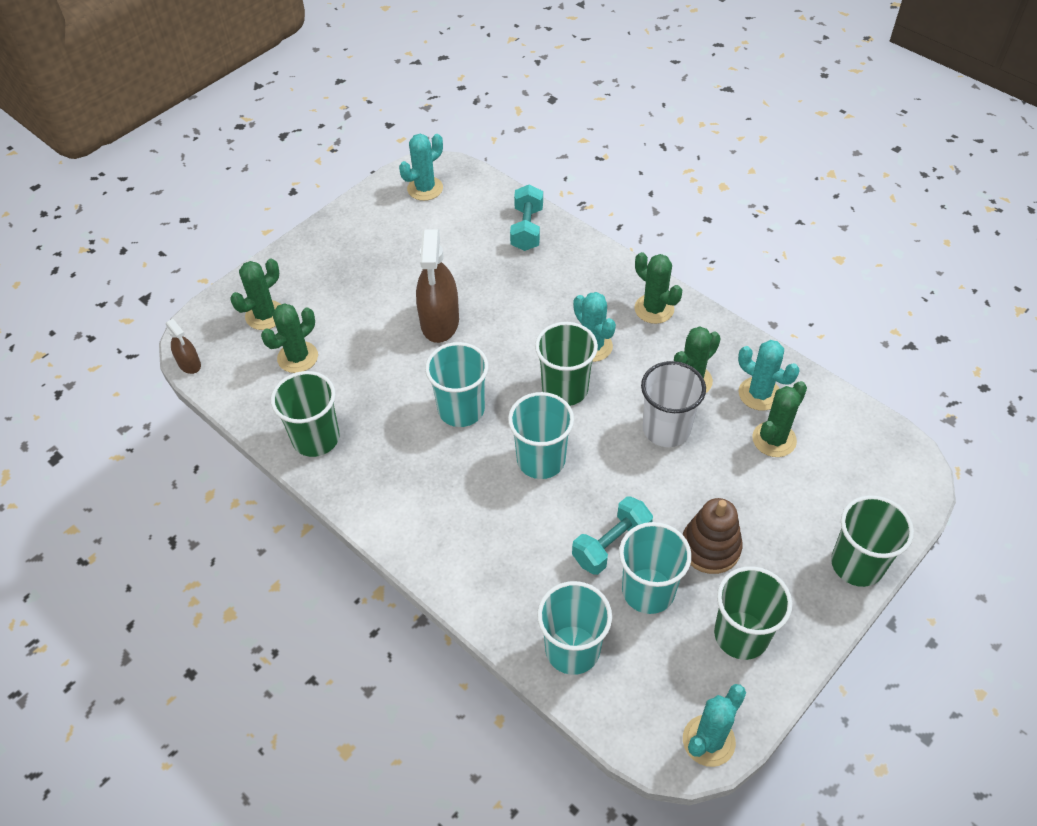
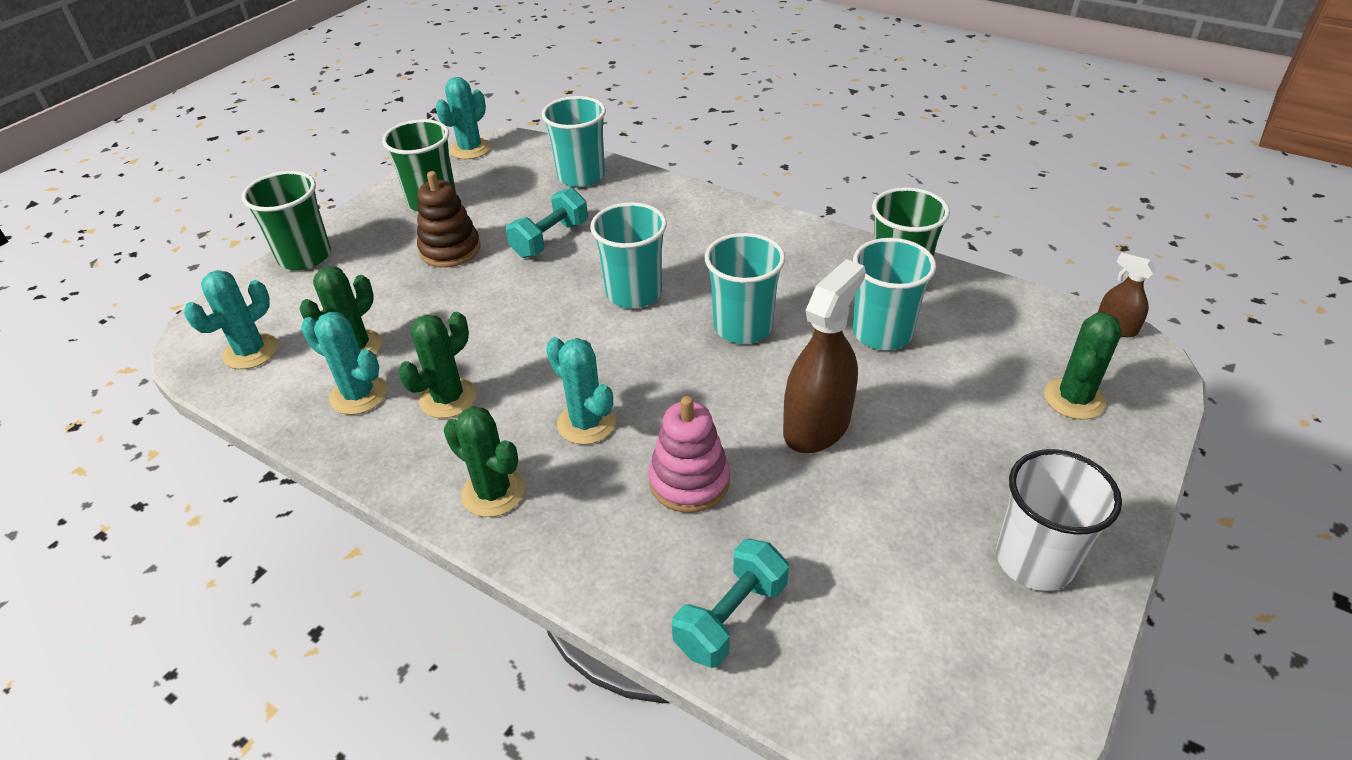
camera: 170 degrees right, 10 degrees down
green cactus [261,303,318,373] -> none
turquoise cactus [399,134,443,201] -> turquoise cactus moved to [184,270,278,369]
brown spray bottle [416,229,459,343] -> brown spray bottle turned 45 degrees clockwise [783,259,866,453]
turquoise dumbbell [510,184,543,251] -> turquoise dumbbell turned 45 degrees clockwise [672,539,789,668]
green cup [535,322,598,406] -> none
turquoise cup [619,522,692,614] -> turquoise cup moved to [853,238,936,350]
white cup [641,361,706,447] -> white cup moved to [996,449,1122,591]
none -> pink stacking toy [648,396,730,513]

